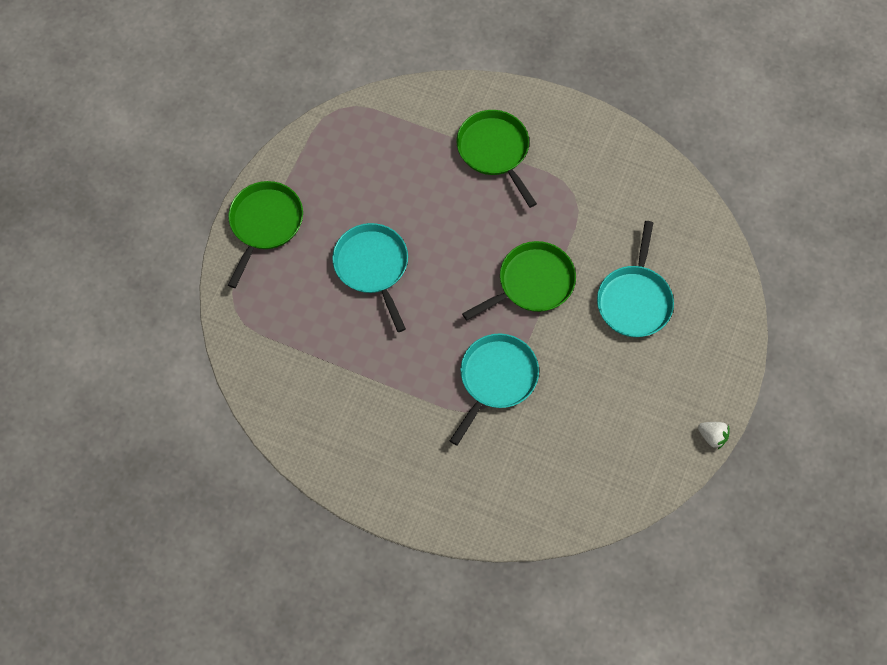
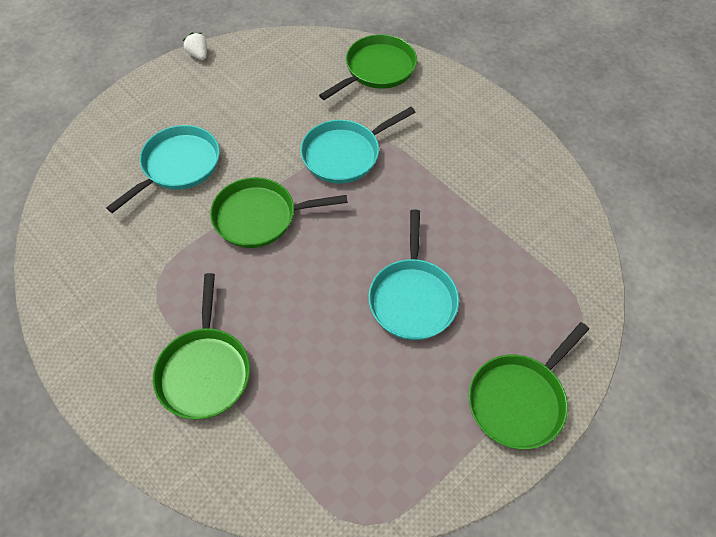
camera: 155 degrees left, 10 degrees down
none -> green pan [319,34,417,100]

